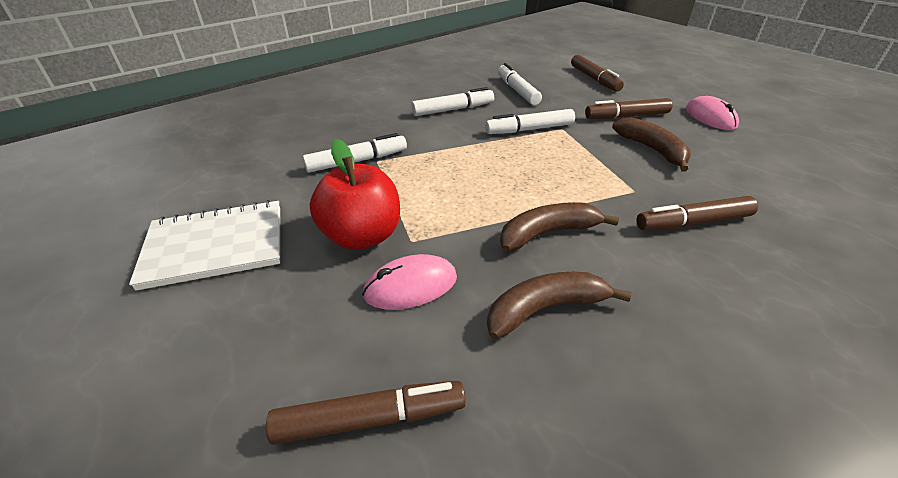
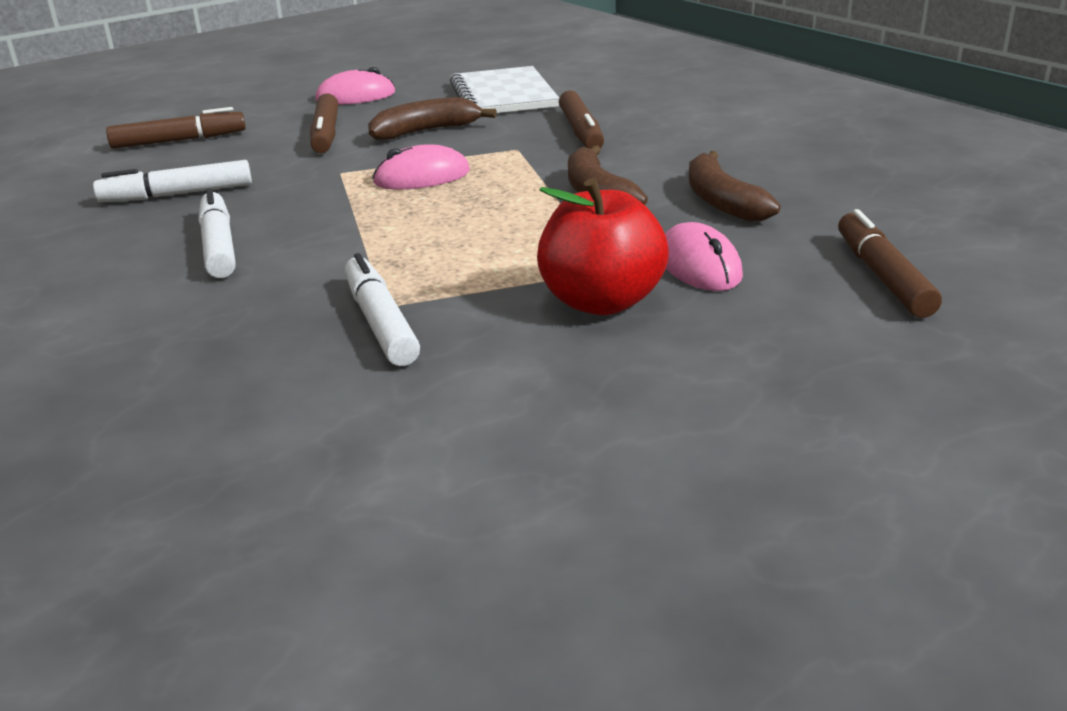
camera: 85 degrees left, 10 degrees down
white notebook [129,200,280,291] -> white notebook moved to [450,66,559,113]
white marker [485,109,575,134] -> none
none -> pink mouse [372,145,470,189]

